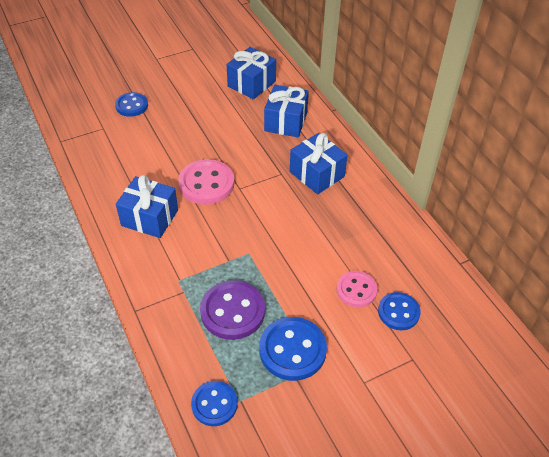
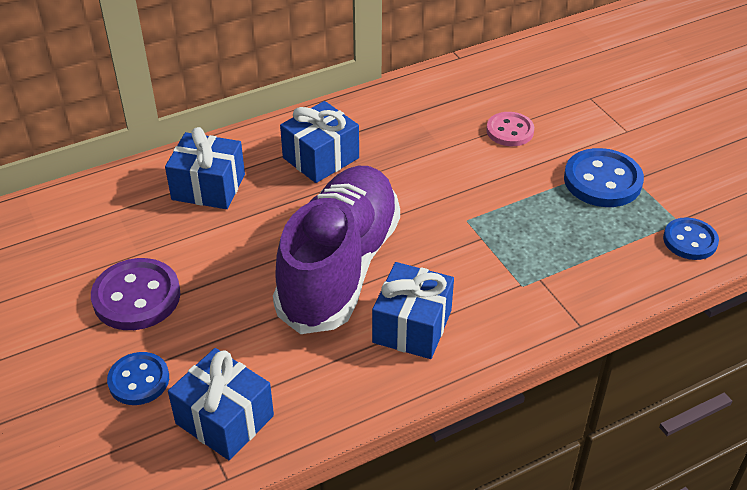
camera: 90 degrees left, 5 degrees down
pink button [178,159,234,205] -> purple shoe [273,166,400,334]
purple button [200,280,265,340] -> purple button moved to [91,258,180,330]
blue gift [227,47,276,99] -> blue gift moved to [168,348,274,460]
blue button [378,292,421,330] -> none

